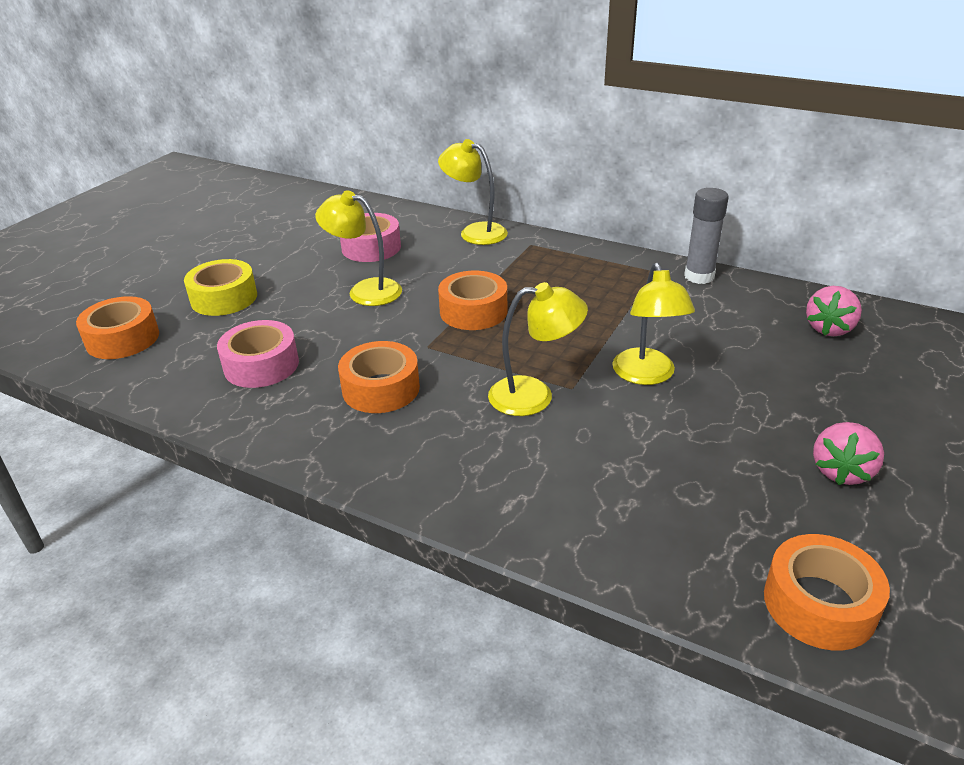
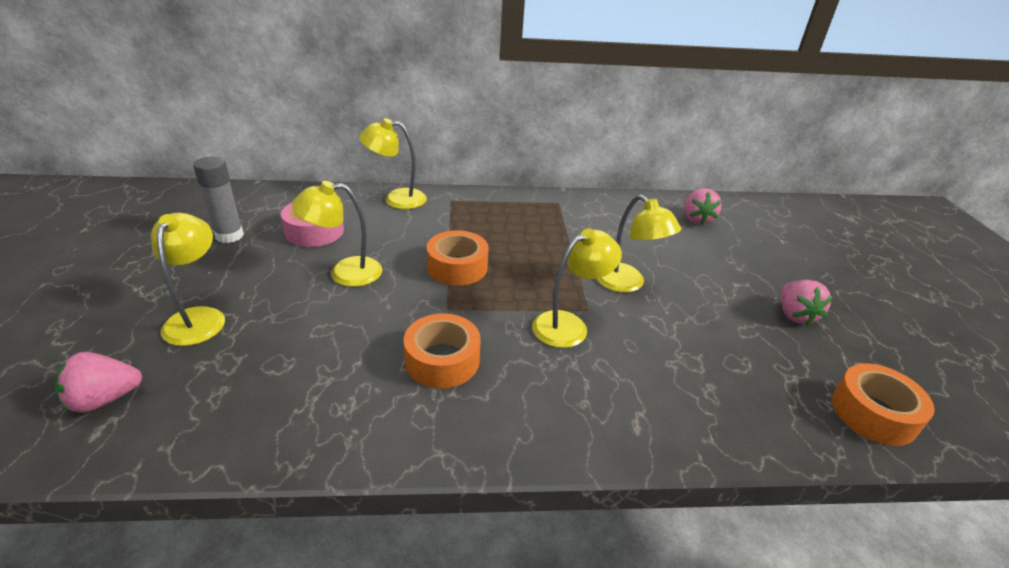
camera: 35 degrees left, 0 degrees up
orange tape [76,296,159,359] -> pink strawberry [55,352,142,413]
yellow tape [184,259,257,316] -> yellow lamp [151,213,225,346]
pink tape [217,320,299,388] -> none
grey glue stick [684,188,729,284] -> grey glue stick moved to [193,156,244,243]

